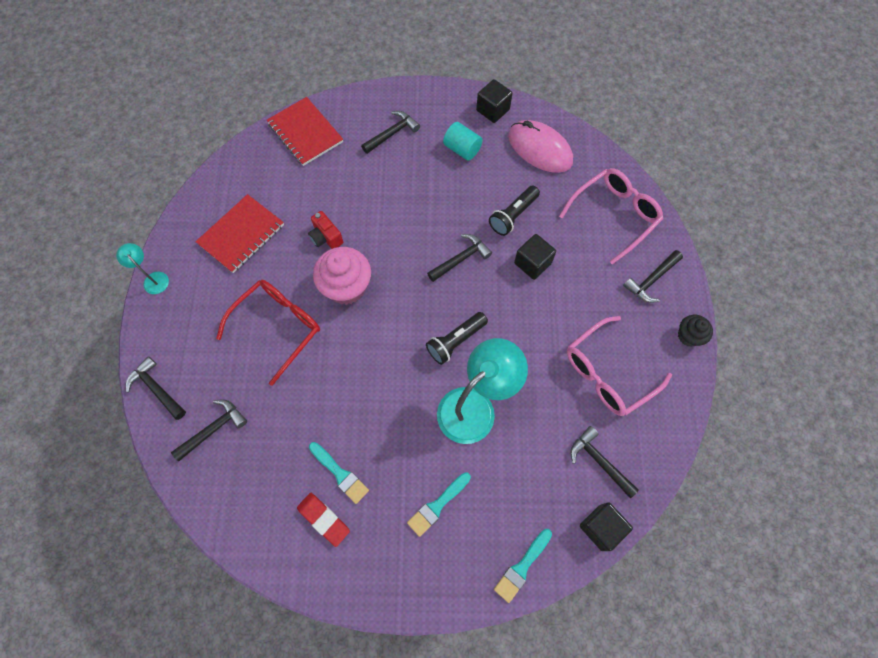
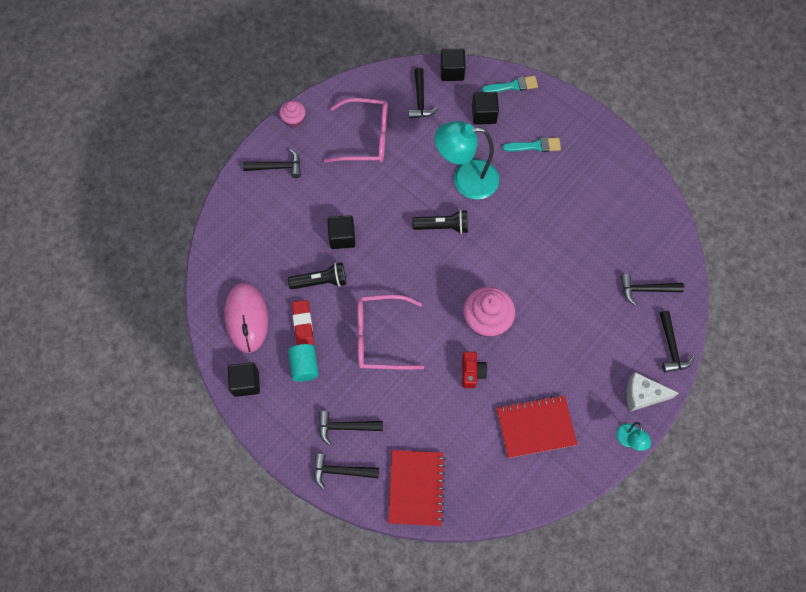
camera: 140 degrees left, 0 degrees up
red glasses [216,280,320,386] -> none
red eraser [297,493,350,547] -> red eraser moved to [292,300,314,345]
turquoise brush [309,442,369,504] -> none
black hammer [427,234,492,282] -> black hammer moved to [314,453,379,490]
pink glasses [559,168,663,265] -> pink glasses moved to [357,295,425,370]
black cupcake [678,315,713,347] -> pink cupcake [279,101,306,128]
none -> black cube [472,92,499,125]
none -> white cheese [627,372,679,412]

